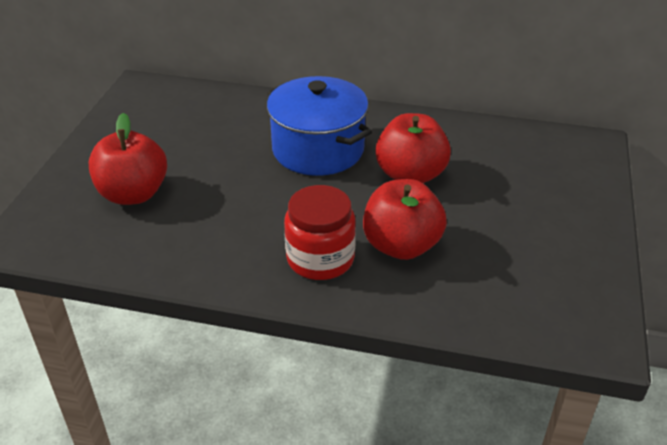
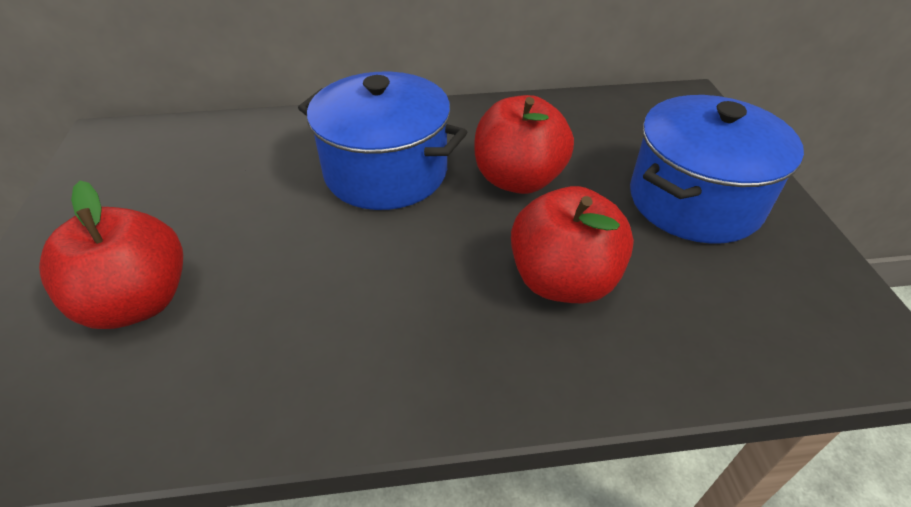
camera: 20 degrees left, 5 degrees up
red jar [284,185,356,280] -> none
none -> blue pot [630,95,804,244]

